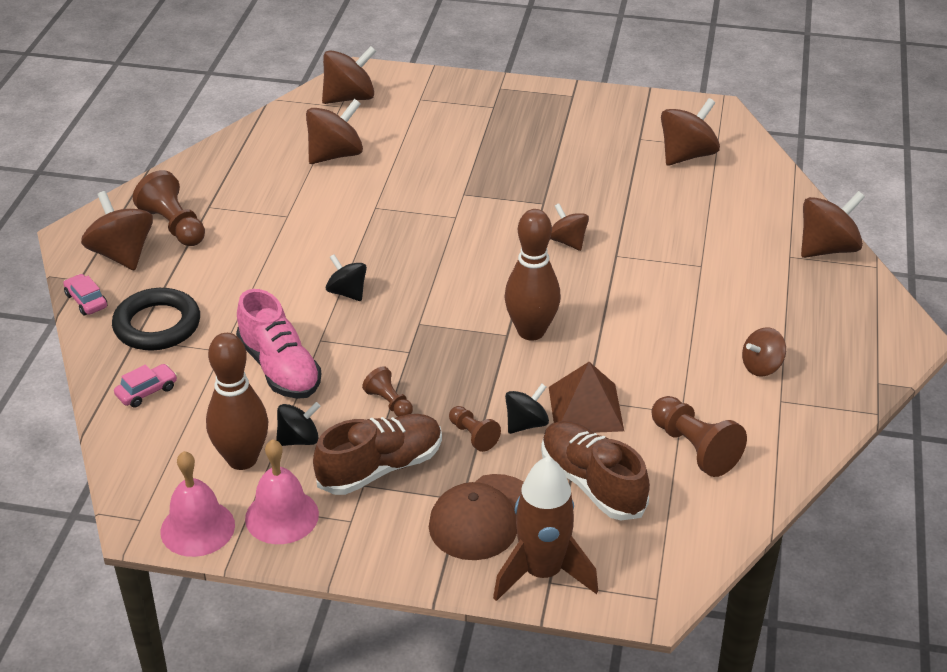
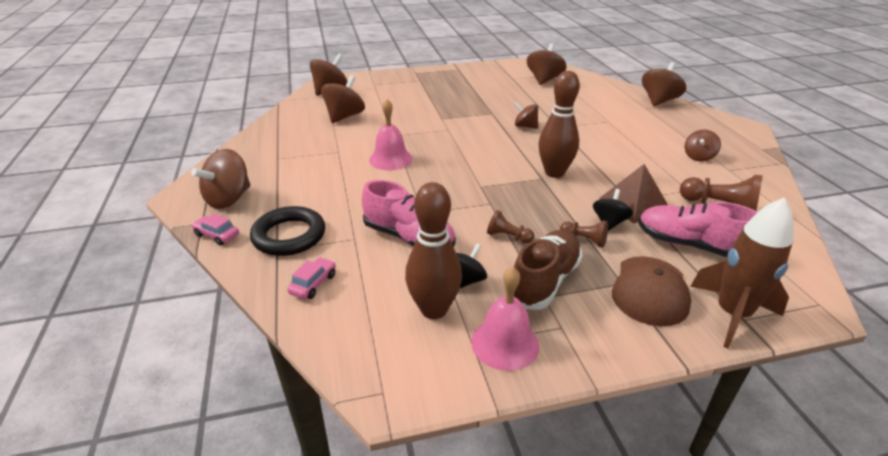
camera: 25 degrees left, 5 degrees down
brown spinning top [81,191,153,271] -> brown spinning top turned 90 degrees counterclockwise [191,149,251,209]
brown pawn [133,170,205,246] -> none
pink bell [161,451,235,557] -> pink bell moved to [369,99,412,170]
black spinning top [326,254,367,301] -> none
brown shoe [541,421,650,520] -> pink shoe [639,202,758,257]

